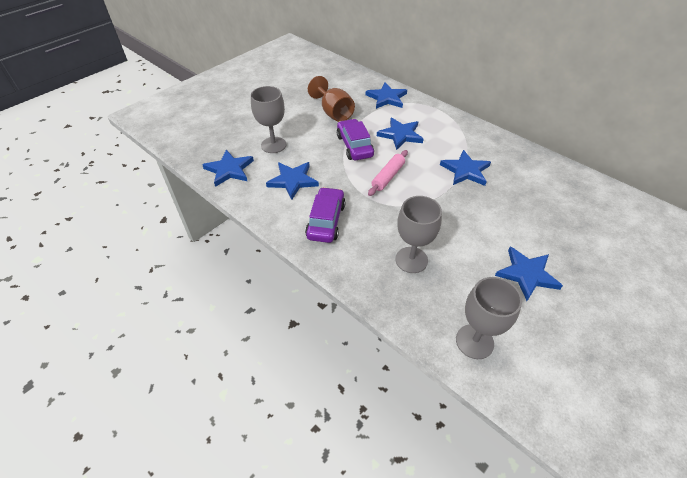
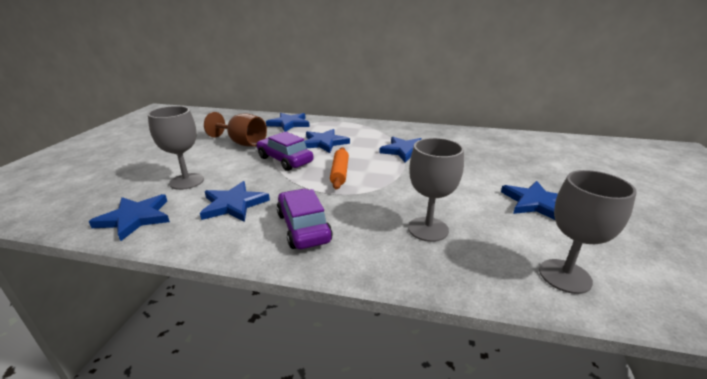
camera: 30 degrees left, 20 degrees down
pink rolling pin [368,150,408,196] -> orange rolling pin [330,147,349,190]

